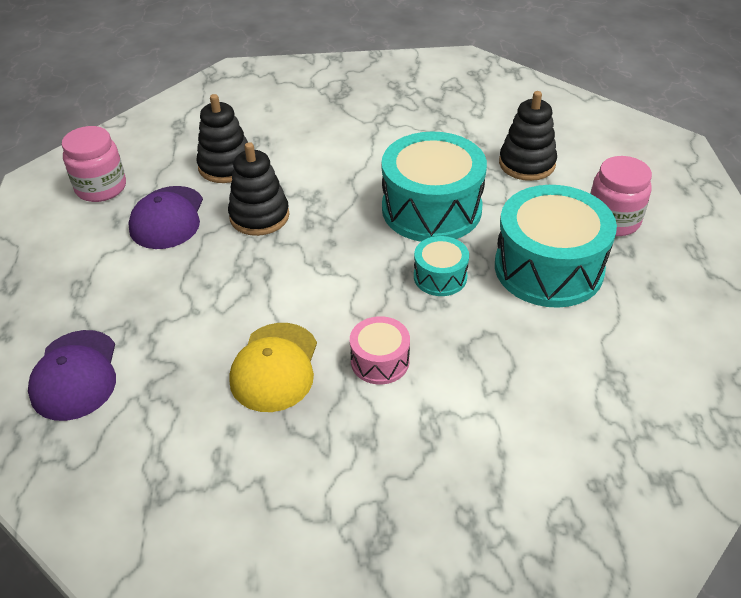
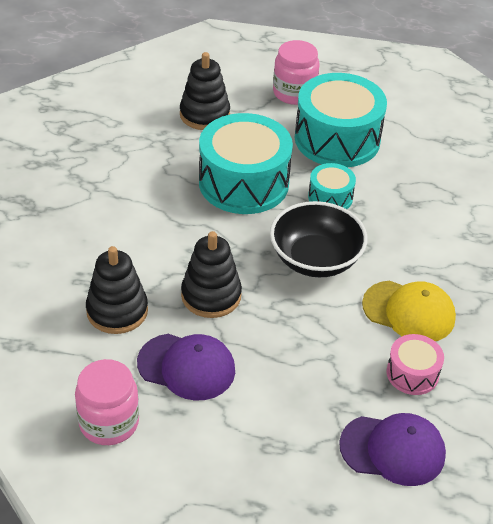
camera: 80 degrees left, 0 degrees up
pink drum [350,316,410,385] -> pink drum moved to [386,334,444,395]
none -> black bowl [270,201,367,277]

